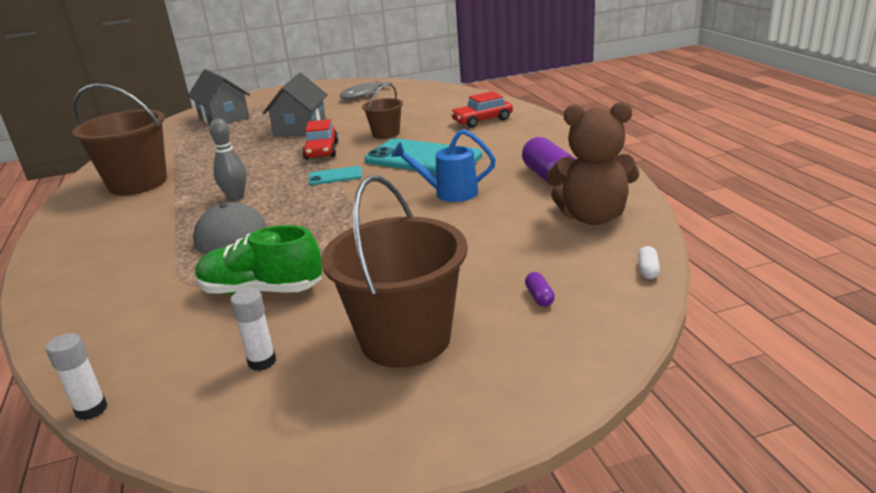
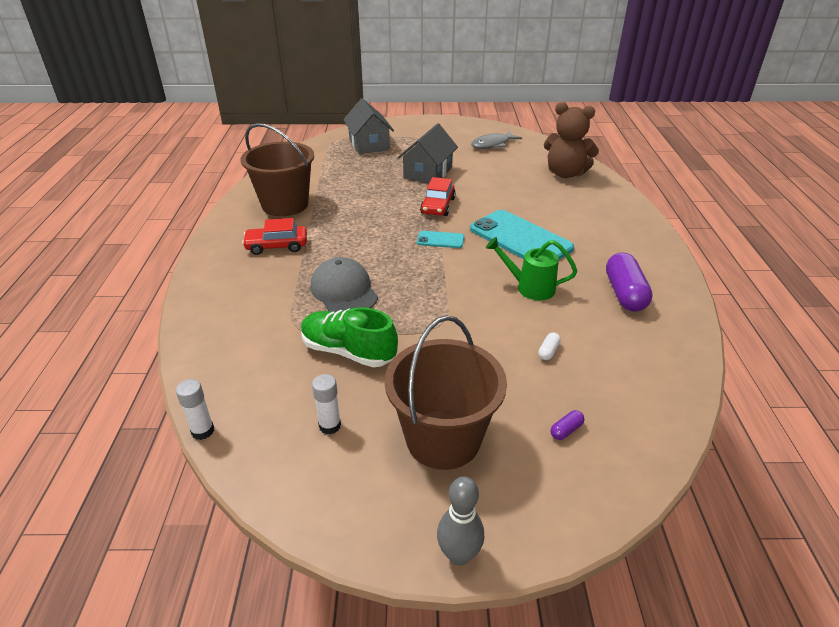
camera: 15 degrees right, 10 degrees up
grey bowling pin [209,118,247,200] -> grey bowling pin moved to [437,476,484,566]
brown bucket [362,84,403,139] -> none
blue watering can [391,129,496,202] -> green watering can [486,237,577,300]
red car [450,91,513,128] -> red car moved to [242,218,307,255]
purple capsule [525,272,555,307] -> purple capsule turned 45 degrees clockwise [551,410,584,440]
brown teddy bear [546,102,639,225] -> brown teddy bear moved to [544,102,599,178]
white capsule [638,246,660,279] -> white capsule moved to [538,332,561,360]

